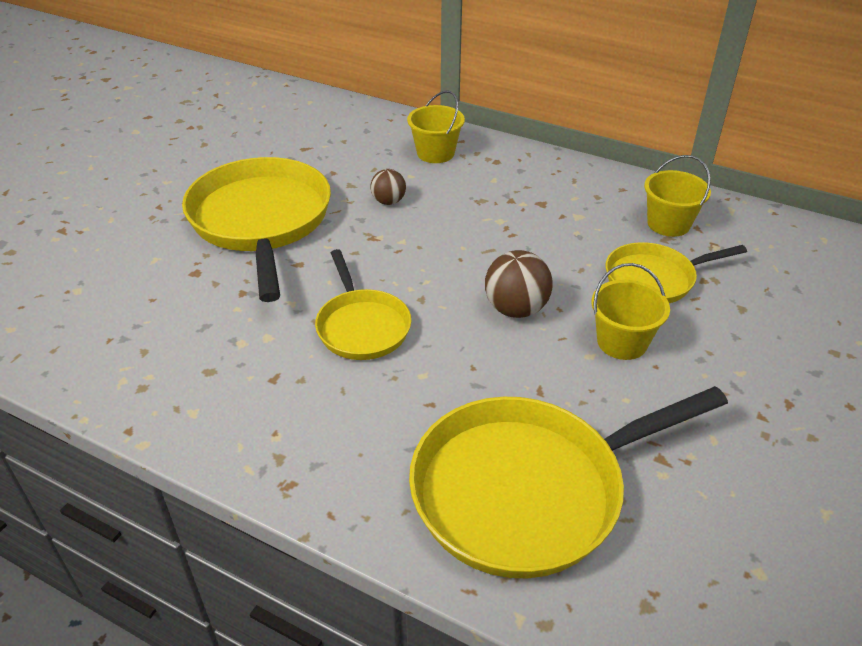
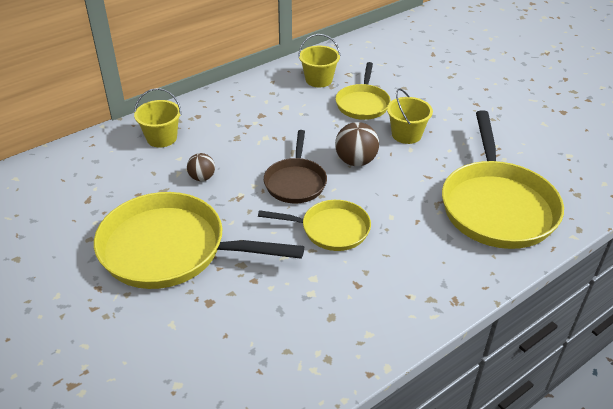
camera: 65 degrees left, 0 degrees up
none -> brown pan [264,130,327,203]

